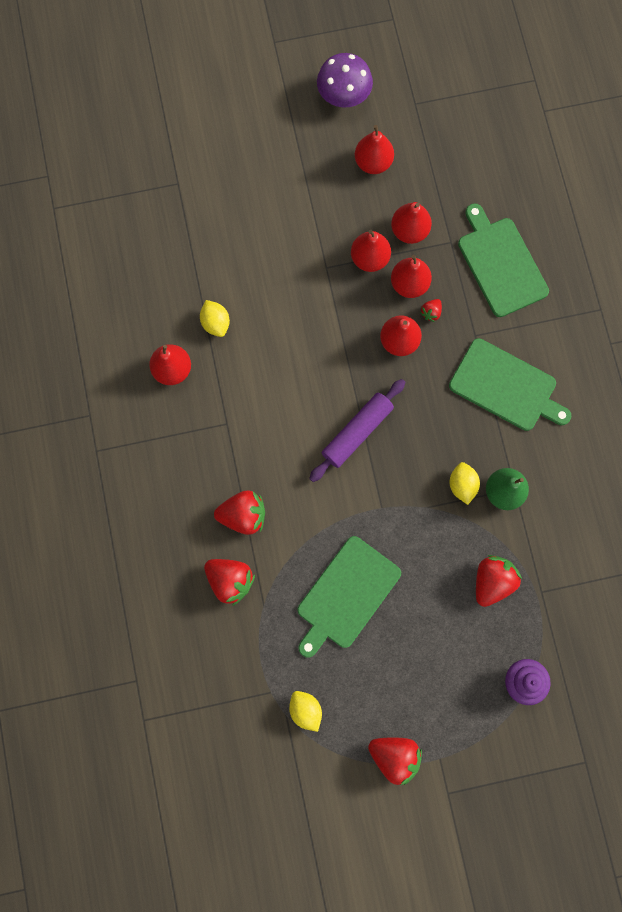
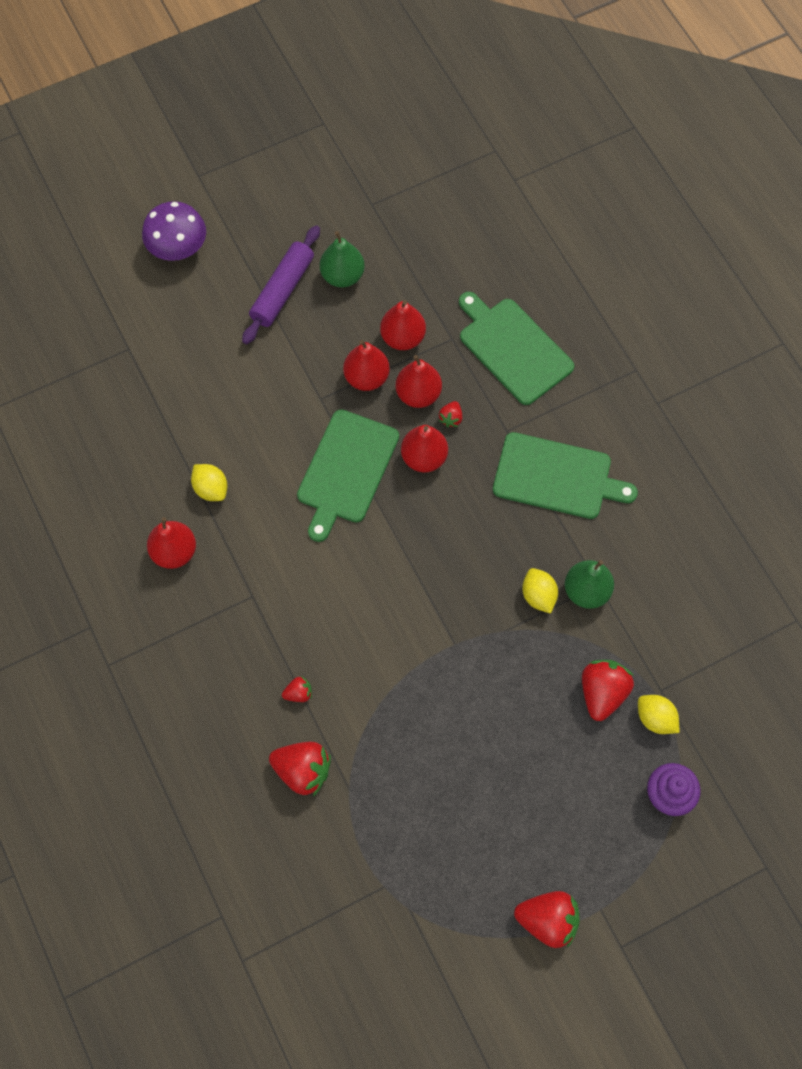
camera: 15 degrees left, 10 degrees down
red strawberry [214,491,265,535] -> red strawberry [282,676,312,702], size x0.50
yellow lemon [289,691,322,732] -> yellow lemon moved to [638,695,679,734]
green cutting board [297,536,401,658] -> green cutting board moved to [297,409,399,542]
purple rolling pin [309,379,406,482] -> purple rolling pin moved to [242,225,320,344]
purple mushroom [317,53,373,108] -> purple mushroom moved to [142,201,206,261]
red pear [355,125,394,174] -> green pear [320,231,365,287]

